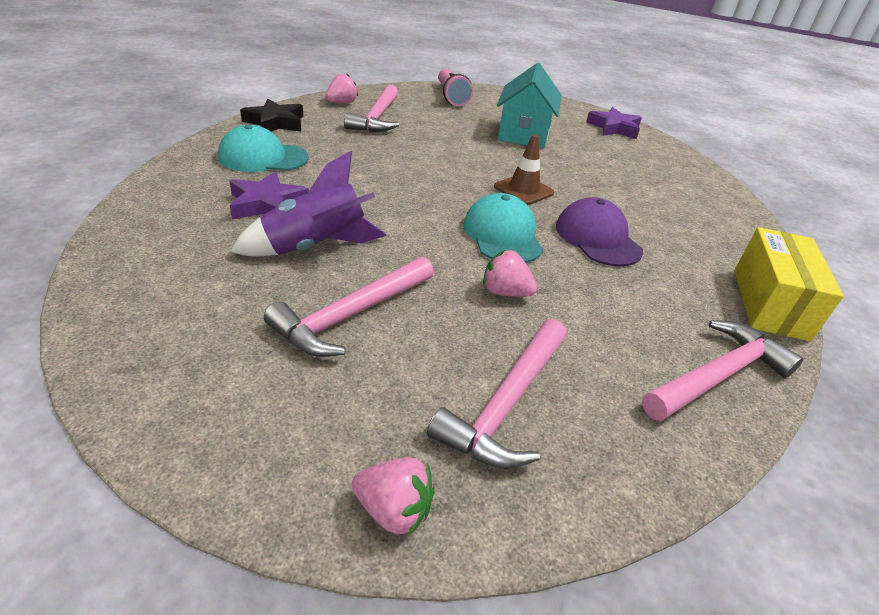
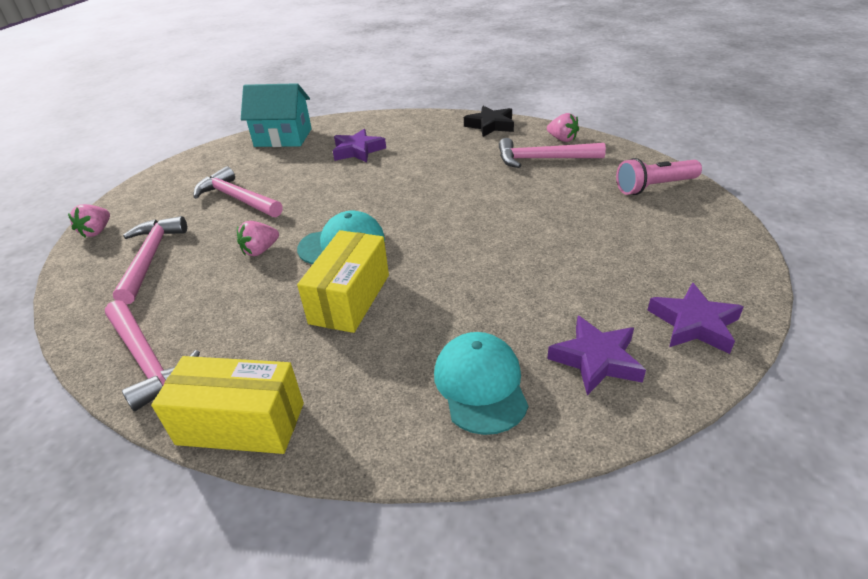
camera: 90 degrees right, 0 degrees up
turquoise cap [218,125,308,172] -> turquoise cap moved to [434,332,528,435]
purple rocket [230,151,387,256] -> none
pink hammer [427,319,567,469] -> pink hammer turned 60 degrees clockwise [113,216,187,304]
pink strawberry [483,250,538,297] -> pink strawberry turned 150 degrees counterclockwise [237,221,279,256]
brown traffic cone [494,134,555,205] -> none
turquoise house [497,63,562,149] -> turquoise house moved to [241,83,312,147]
purple cap [556,197,643,267] -> yellow box [297,230,389,333]
none -> purple star [547,316,646,395]

